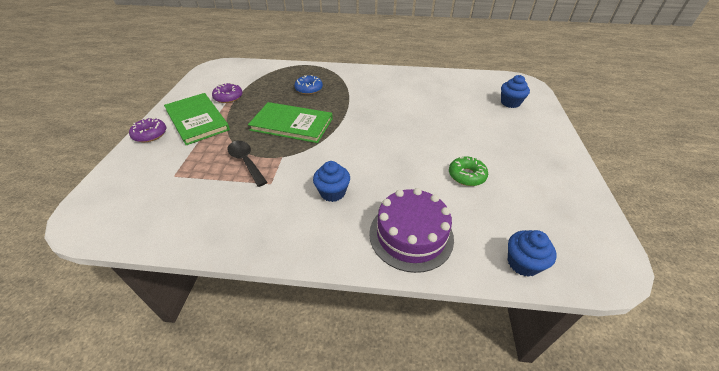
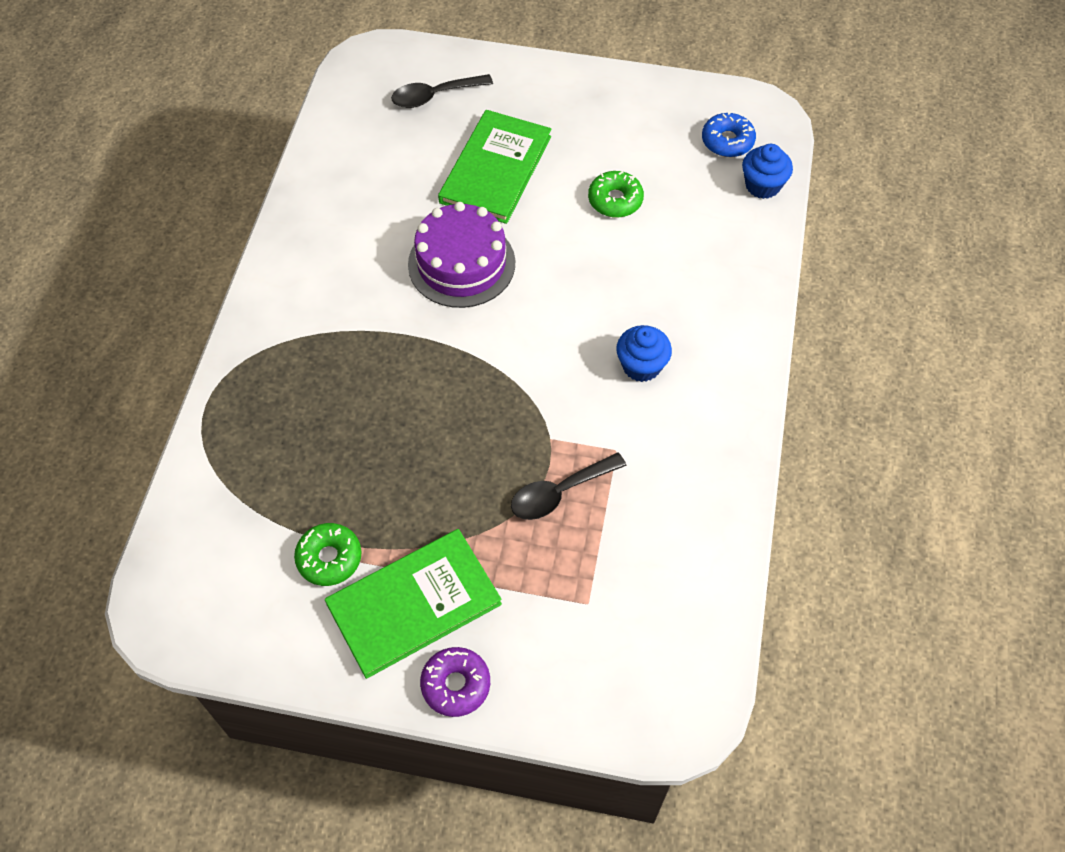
camera: 85 degrees left, 15 degrees up
purple donut [212,83,242,103] -> green donut [294,523,361,586]
green book [248,102,333,143] -> green book moved to [438,110,551,224]
blue donut [294,75,323,95] -> blue donut moved to [702,111,756,157]
purple cake [369,188,454,273] -> purple cake moved to [408,202,515,308]
blue cupcake [501,75,530,108] -> black spoon [391,74,493,108]

